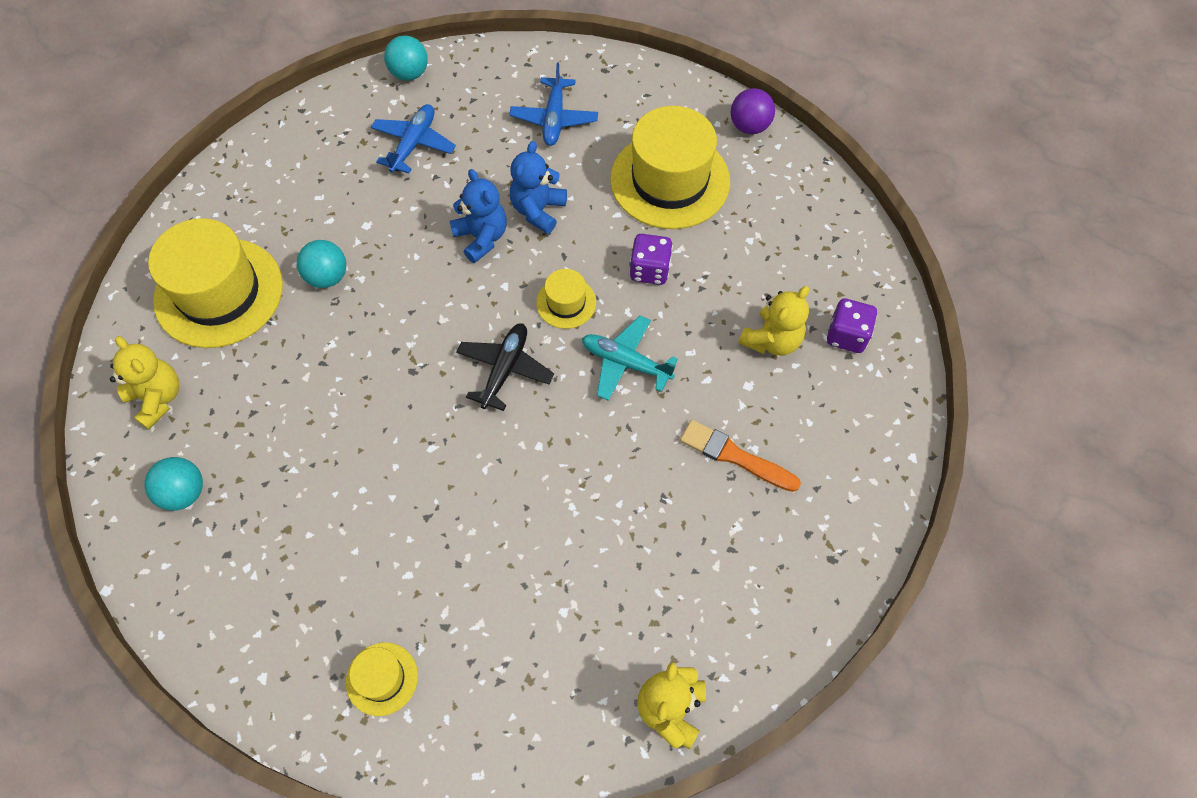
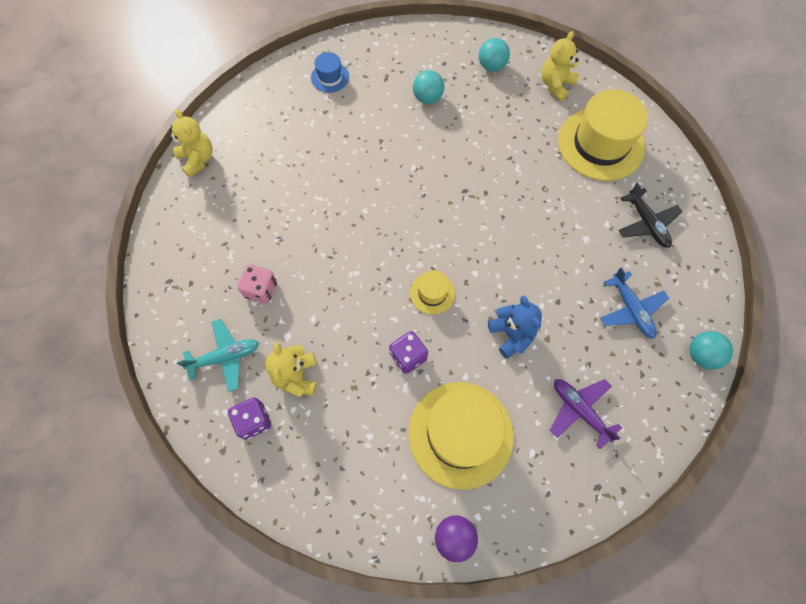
camera: 135 degrees right, 5 degrees up
yellow teddy bear [110,336,179,429] -> yellow teddy bear turned 120 degrees clockwise [541,31,579,101]
turquoise ball [297,240,346,288] -> turquoise ball moved to [413,70,444,104]
yellow hat [346,642,418,716] -> blue hat [311,52,349,93]
blue teddy bear [450,169,507,263] -> none
black plane [456,323,554,411] -> black plane moved to [618,182,682,248]
blue plane [509,62,598,146] -> purple plane [550,379,622,449]
turquoise plane [582,316,678,401] -> turquoise plane moved to [177,319,259,392]
orange brush [680,420,801,492] -> pink dice [238,265,277,304]

